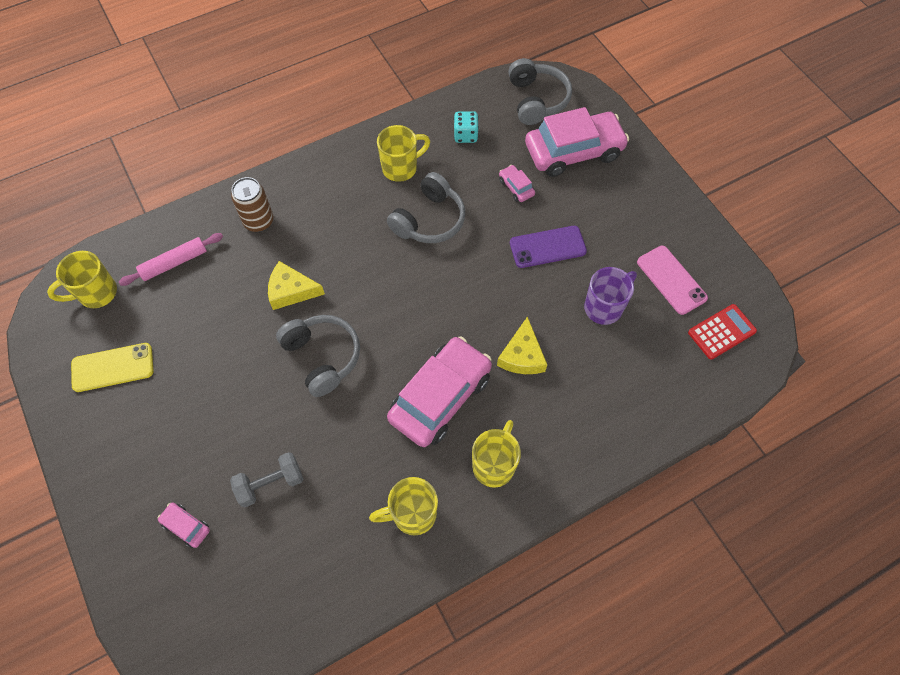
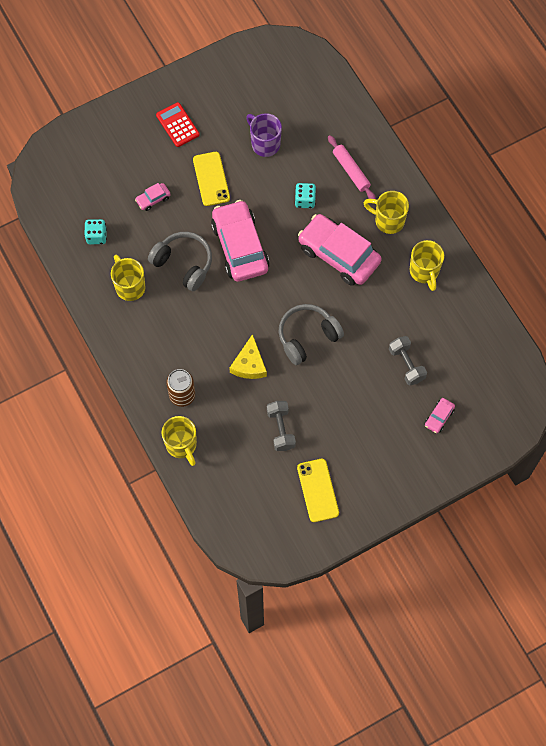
camera: 90 degrees left, 5 degrees up
yellow mug [47,251,117,308] -> yellow mug moved to [162,416,197,466]
pink rolling pin [119,233,223,286] -> pink rolling pin moved to [328,135,376,199]
yellow cheese [497,316,547,374] -> turquoise dice [295,183,316,208]
grey headphones [508,58,572,125] -> none
purple phone [510,226,587,268] -> yellow phone [193,152,230,206]
pink car [525,107,629,177] -> pink car moved to [211,200,270,282]
pink phone [637,246,708,315] -> none
red calculator [688,304,757,360] -> red calculator moved to [156,102,200,147]
none -> grey dumbbell [267,401,296,451]

